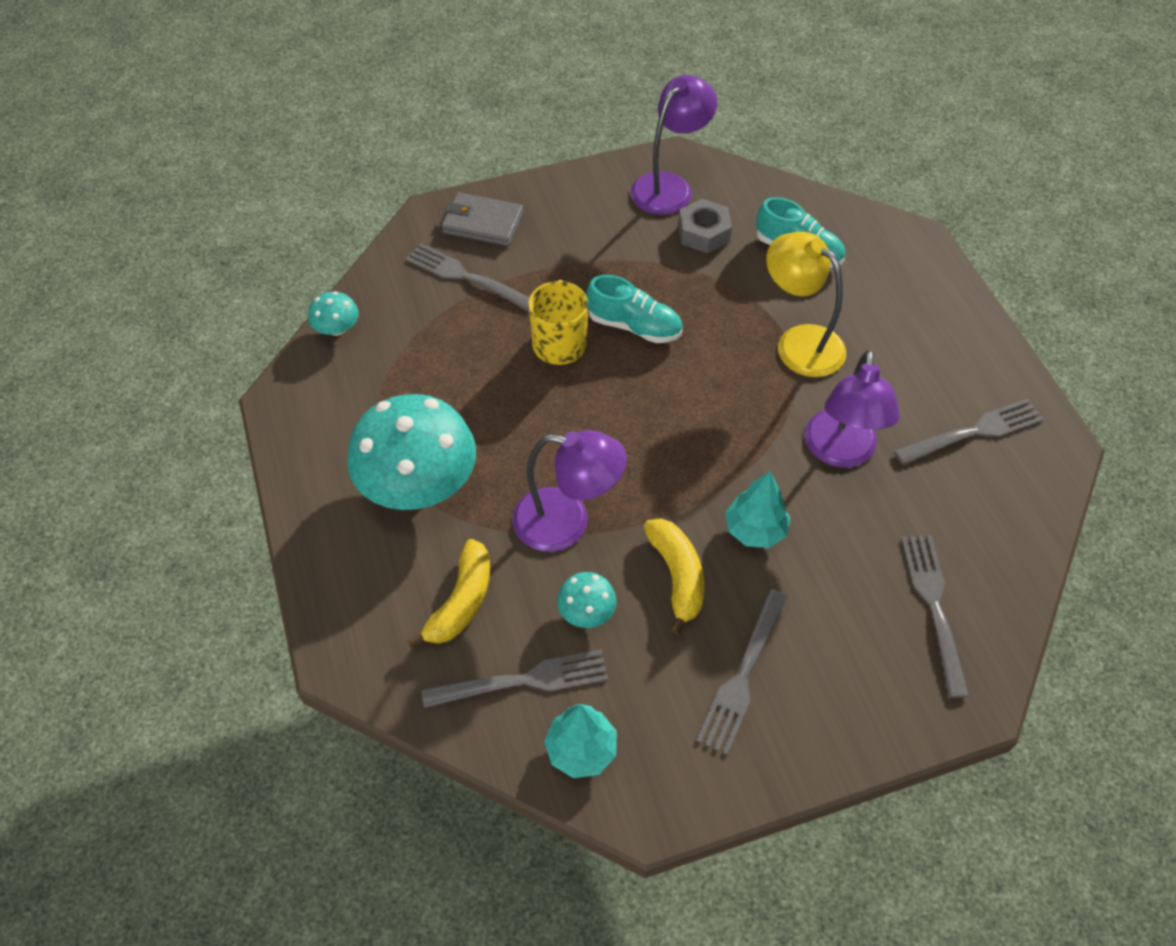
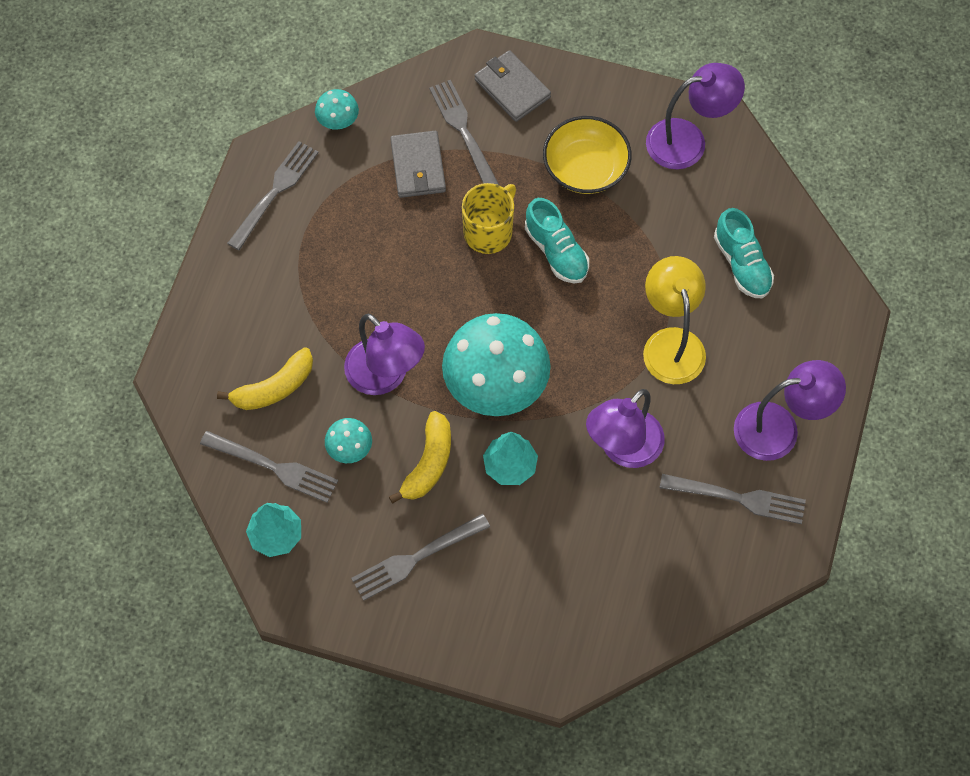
camera: 35 degrees right, 10 degrees up
turquoise mushroom [347,394,476,510] -> turquoise mushroom moved to [442,313,551,416]
grey nut [678,199,732,253] -> none
grey fork [901,535,969,698] -> grey fork moved to [227,141,319,250]
none -> grey wallet [390,131,446,198]
none -> yellow bowl [543,116,632,194]
none -> purple lamp [734,360,846,461]

